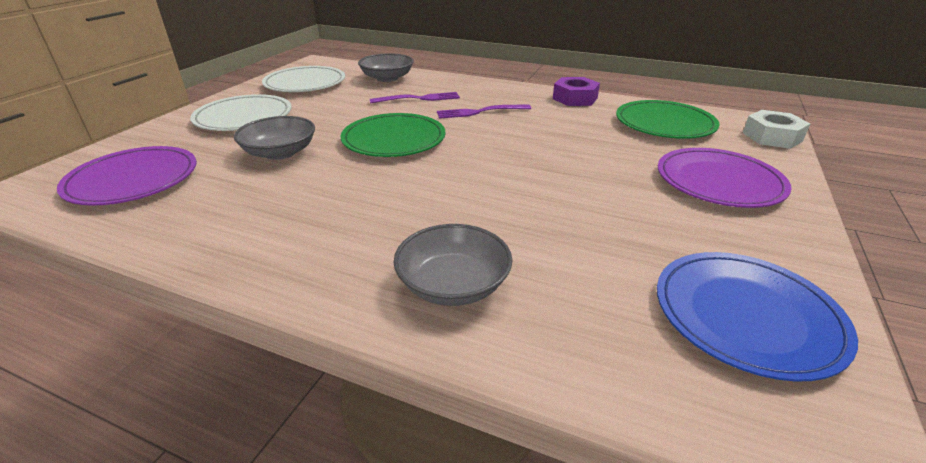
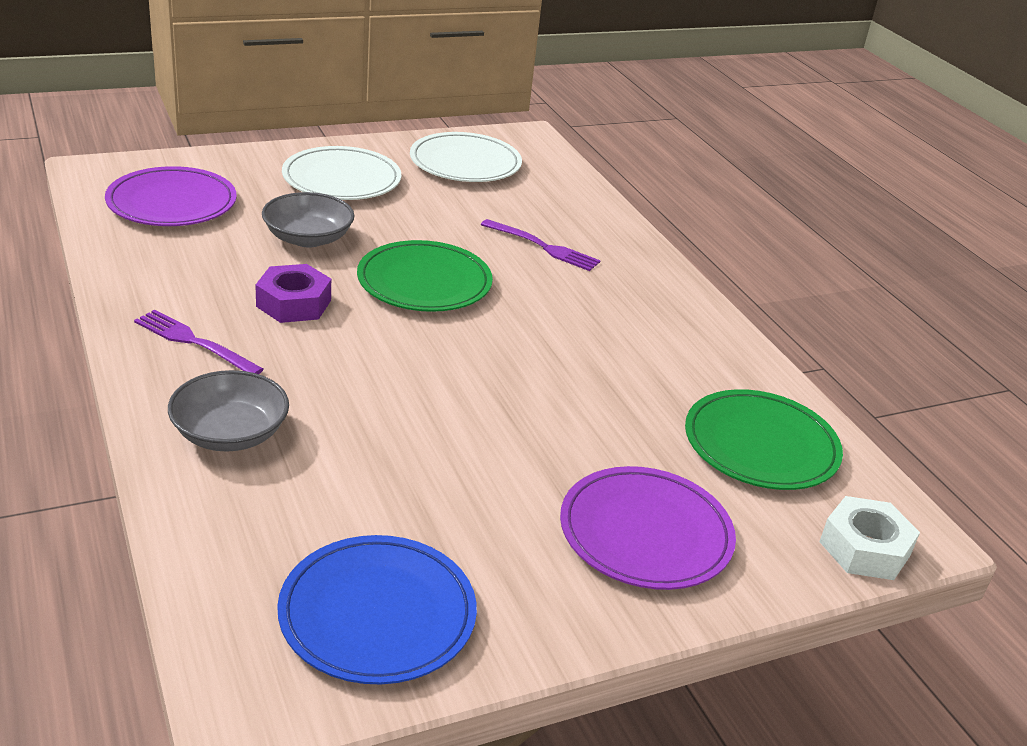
camera: 40 degrees right, 0 degrees up
grey bowl [358,53,414,82] -> none
purple fork [437,104,531,119] -> purple fork moved to [134,309,264,374]
purple nut [553,77,600,106] -> purple nut moved to [255,264,331,323]

